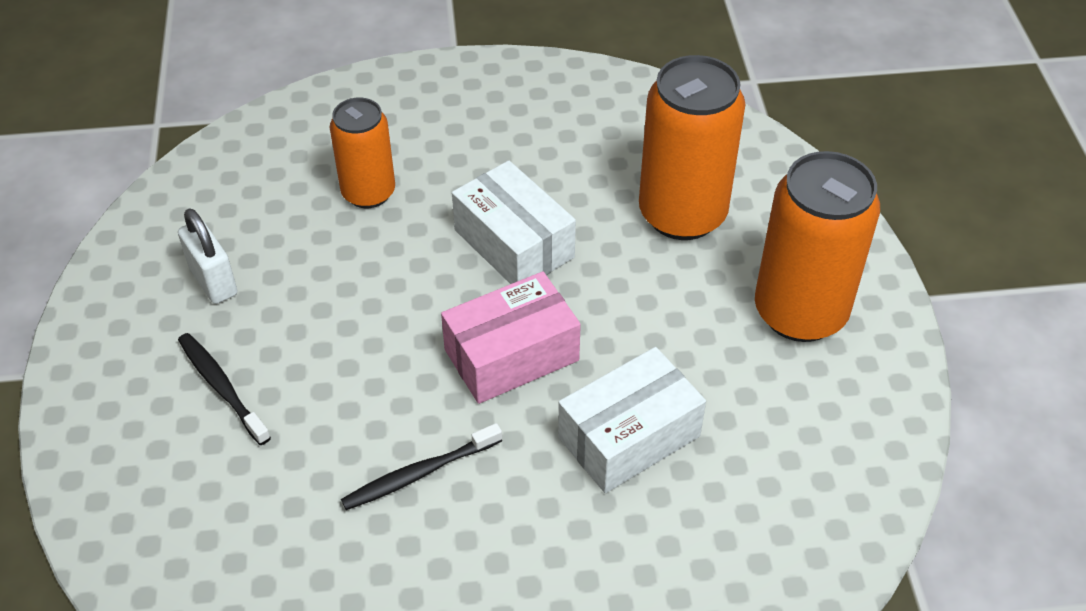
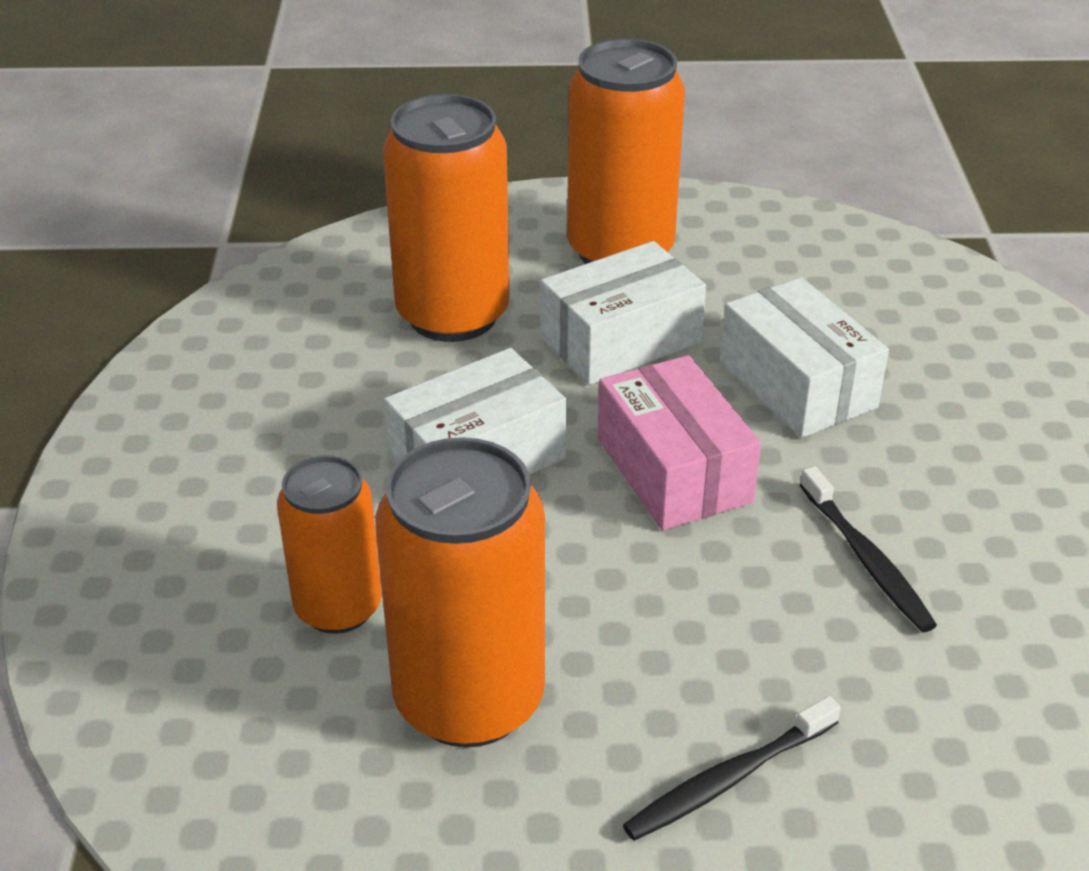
camera: 85 degrees left, 10 degrees down
white padlock [178,208,238,304] -> none
none -> orange can [375,437,545,748]
none -> white box [540,241,706,385]

